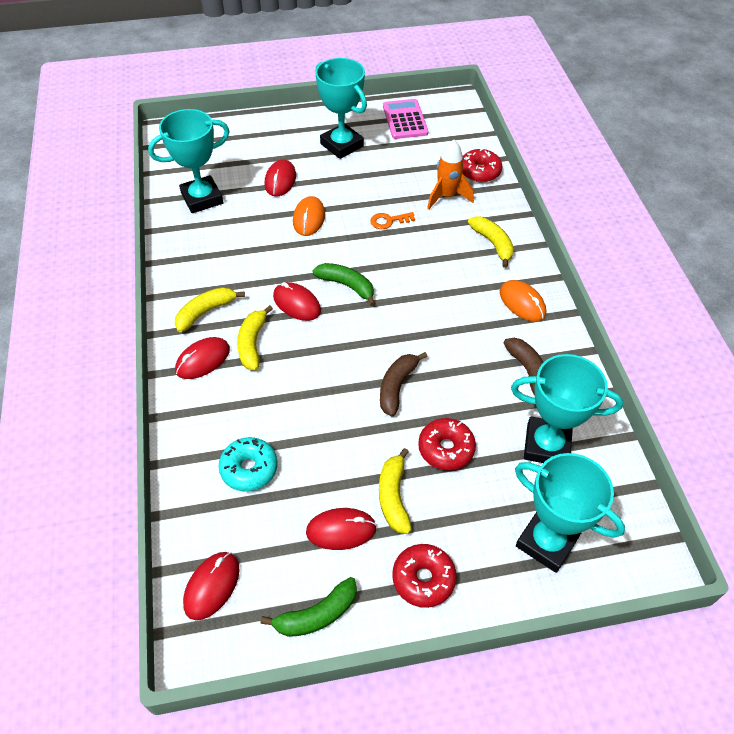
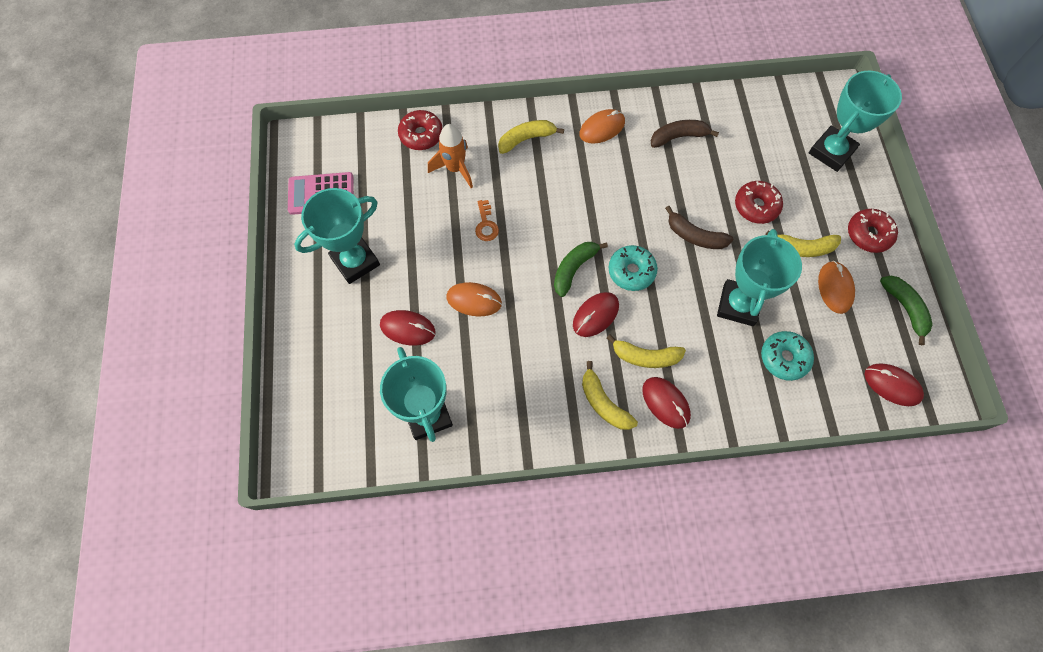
camera: 85 degrees left, 15 degrees up
red mouse [306,508,377,550] -> orange mouse [818,261,855,314]
turquoise trophy [511,354,623,463] -> turquoise trophy moved to [717,229,802,326]
none -> turquoise donut [609,245,658,291]

